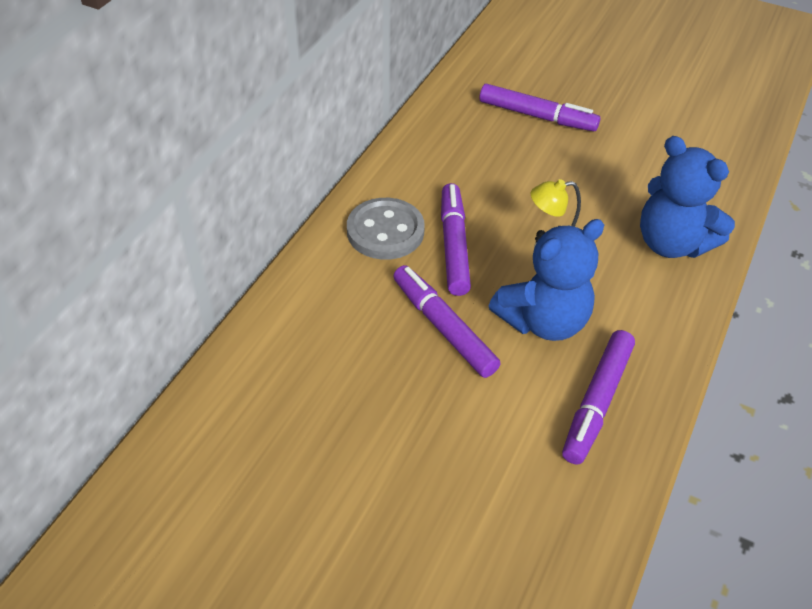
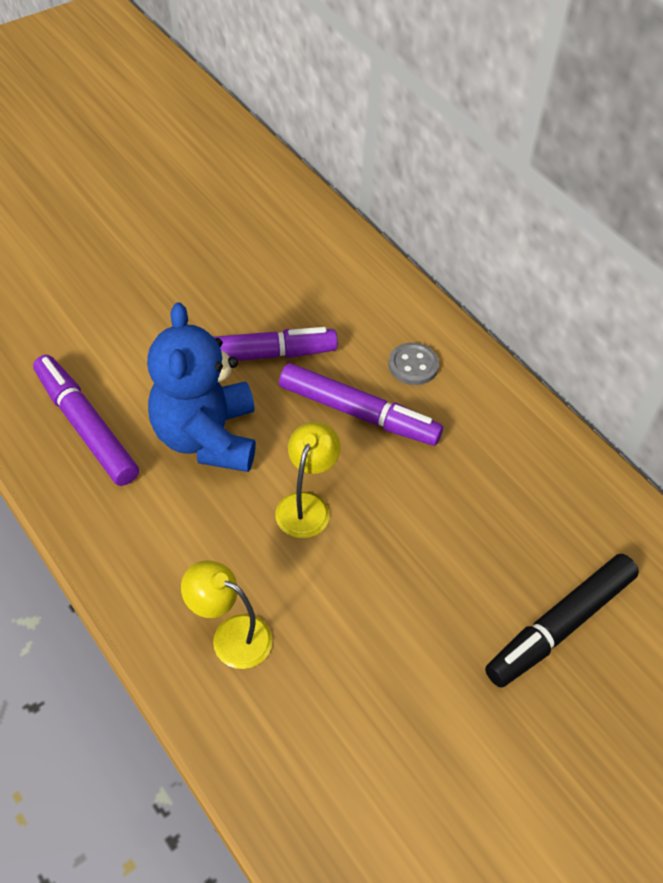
camera: 115 degrees right, 5 degrees up
grey button [347,198,425,260] -> grey button [388,342,439,385], size x0.55
purple marker [480,84,600,131] -> black marker [485,554,639,688]
blue teddy bear [640,136,735,258] -> yellow lamp [181,560,273,669]

